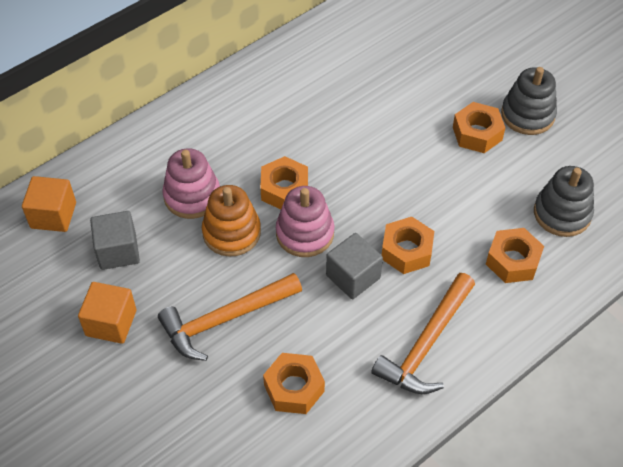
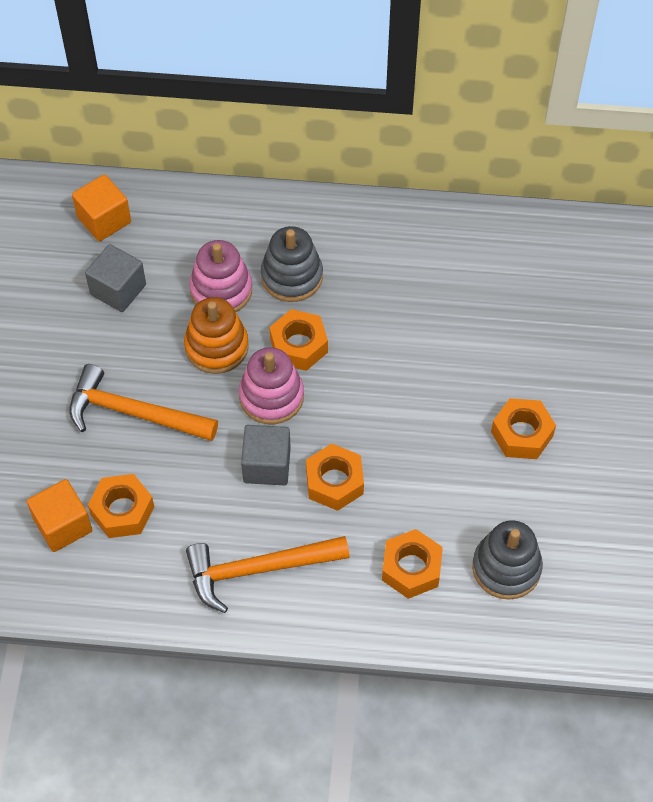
camera: 45 degrees right, 5 degrees up
orange cube [78,282,137,344] -> orange cube moved to [27,479,92,552]
grey stacking toy [501,67,557,135] -> grey stacking toy moved to [261,226,323,302]

